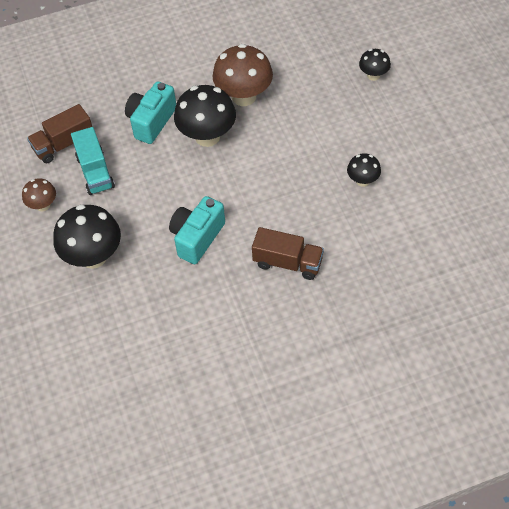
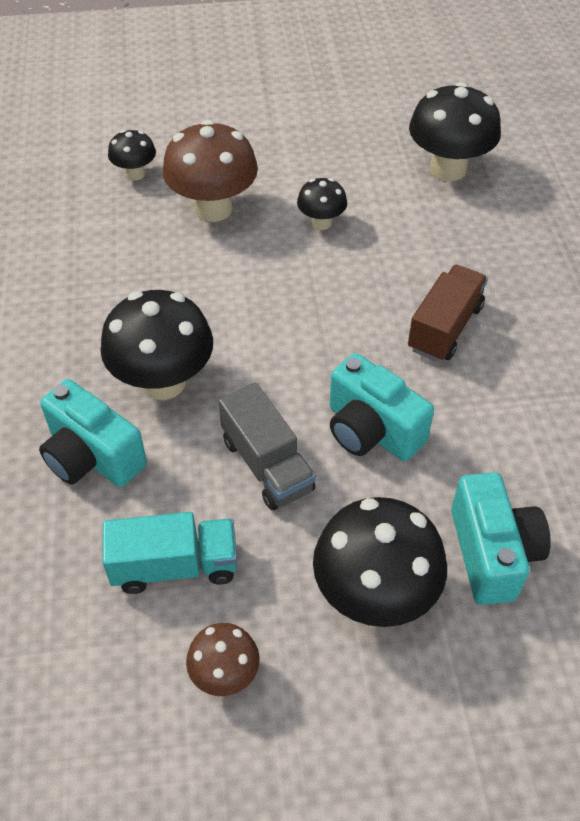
camera: 80 degrees left, 5 degrees down
brown truck [27,104,92,163] -> none
brown mushroom [212,44,273,106] -> brown mushroom moved to [163,120,258,222]
none -> grey truck [218,383,316,510]
none -> black mushroom [409,82,501,181]
none -> turquoise camera [451,472,551,605]

